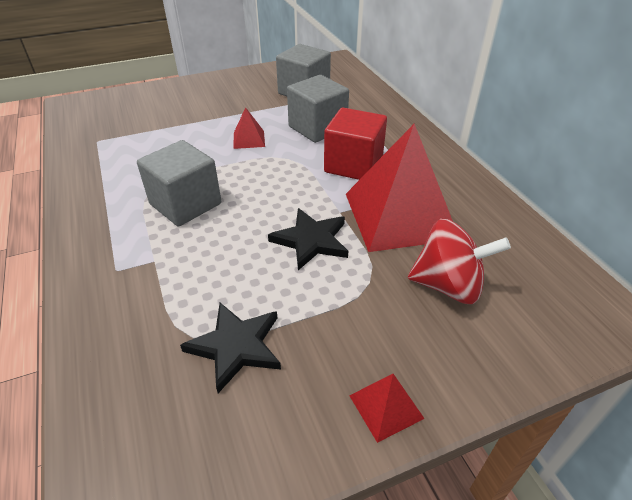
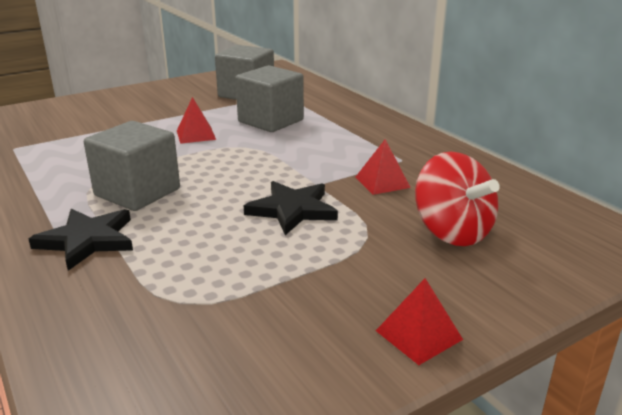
camera: 10 degrees left, 15 degrees down
black star [180,303,281,393] -> black star moved to [29,209,133,271]
red cube [324,108,387,180] -> none
red pyramid [346,124,453,252] -> red pyramid [355,139,411,195], size x0.42
red spinning top [408,219,511,304] -> red spinning top turned 60 degrees clockwise [415,152,500,246]

